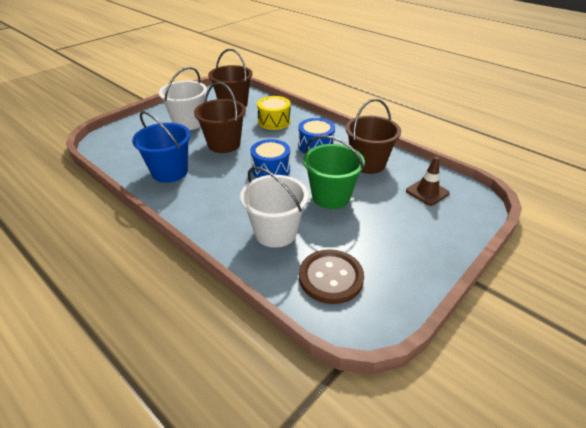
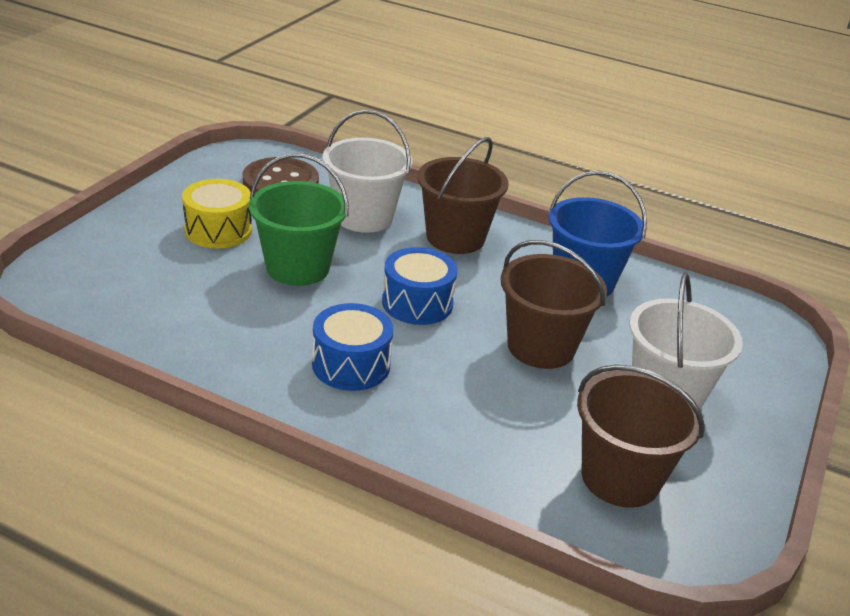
camera: 160 degrees right, 5 degrees down
yellow drum [257,96,291,130] -> yellow drum moved to [182,179,252,249]
brown bucket [346,99,401,174] -> brown bucket moved to [417,137,508,254]
brown traffic cone [406,157,450,206] -> none

